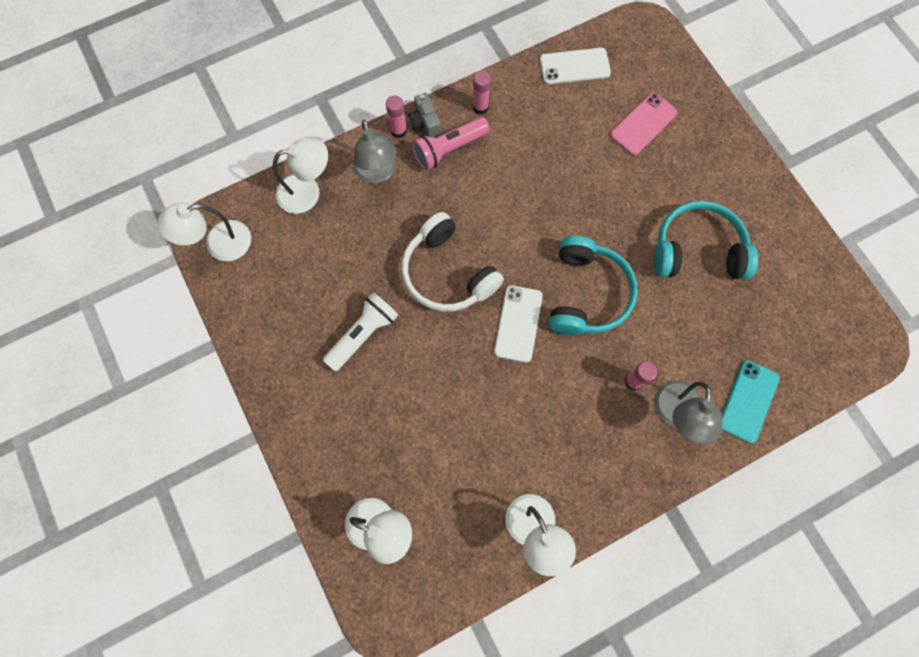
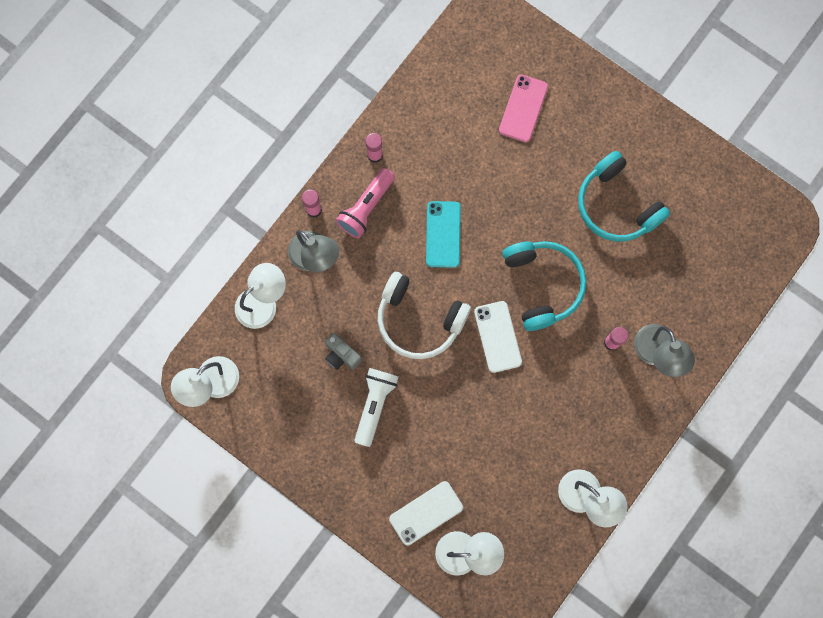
camera: 25 degrees left, 5 degrees up
grey camera [408,93,441,137] -> grey camera moved to [325,333,362,370]
white phone [540,48,611,85] -> white phone moved to [389,481,463,546]
turquoise headphones [654,201,758,279] -> turquoise headphones turned 105 degrees counterclockwise [578,151,670,242]
turquoise phone [722,360,780,443] -> turquoise phone moved to [426,201,461,268]

